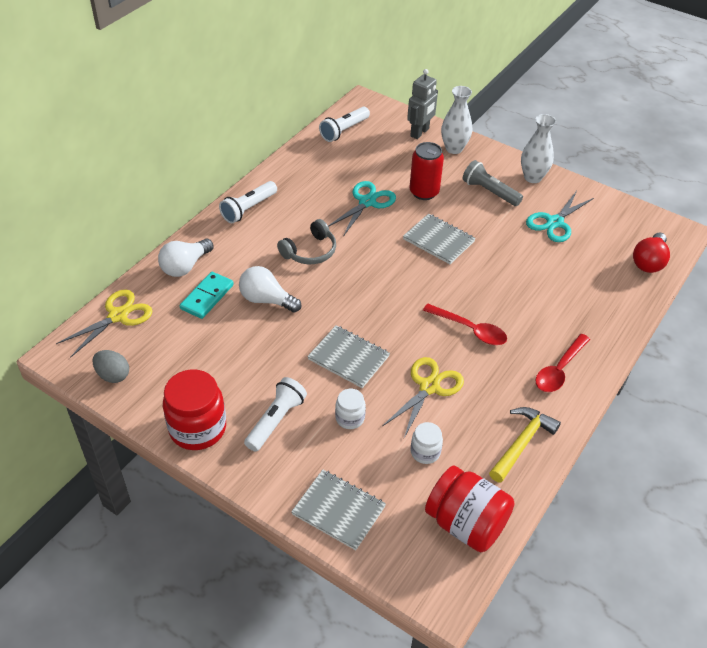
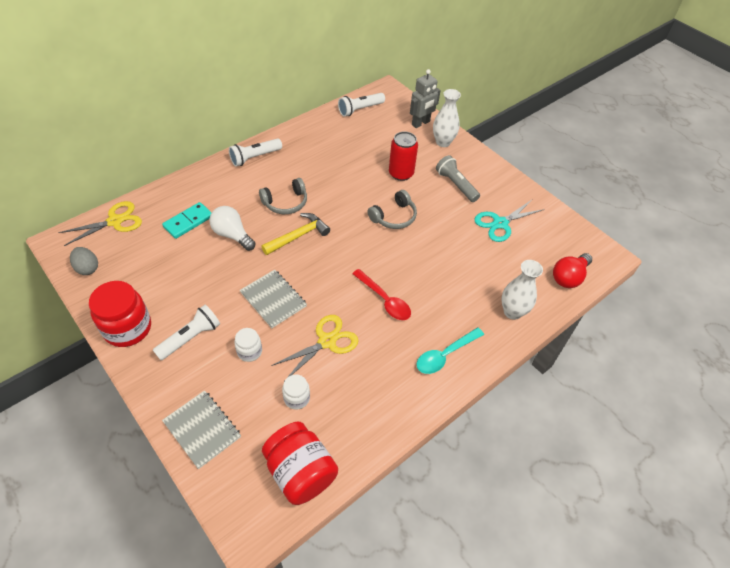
camera: 15 degrees right, 5 degrees up
white light bulb [158,239,214,277] -> none
turquoise scissors [328,181,396,236] -> none
grey notebook [403,214,476,264] -> grey headphones [367,190,417,229]
yellow hammer [489,407,561,483] -> yellow hammer moved to [261,213,330,255]
white vase [521,114,556,183] -> white vase moved to [501,260,543,320]
red spoon [535,334,590,392] -> turquoise spoon [416,327,484,374]

